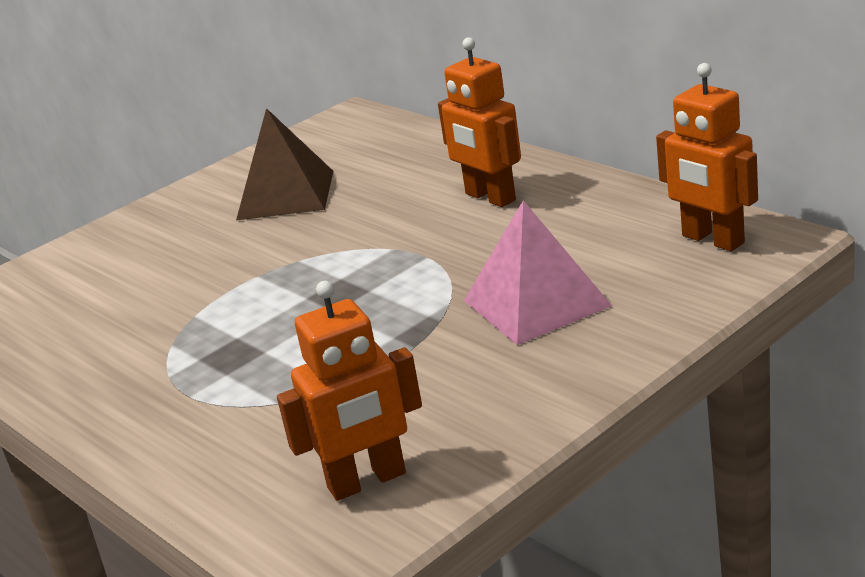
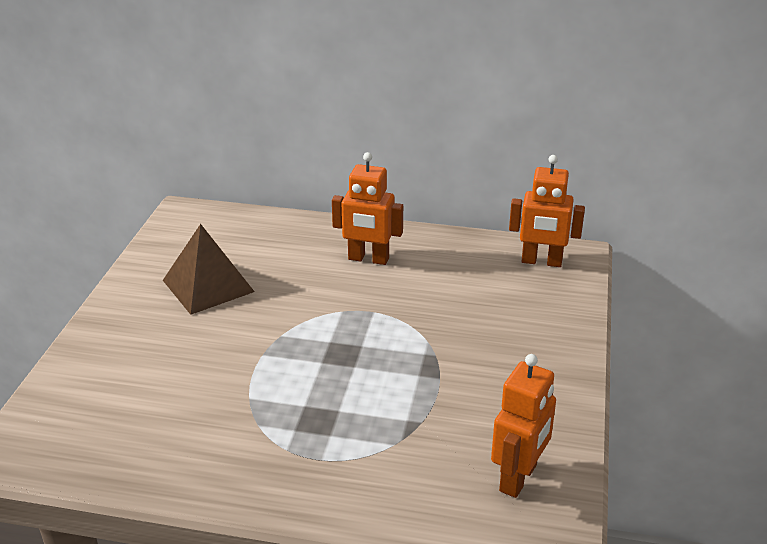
camera: 40 degrees left, 5 degrees up
pink pyramid [464,200,612,345] -> none

